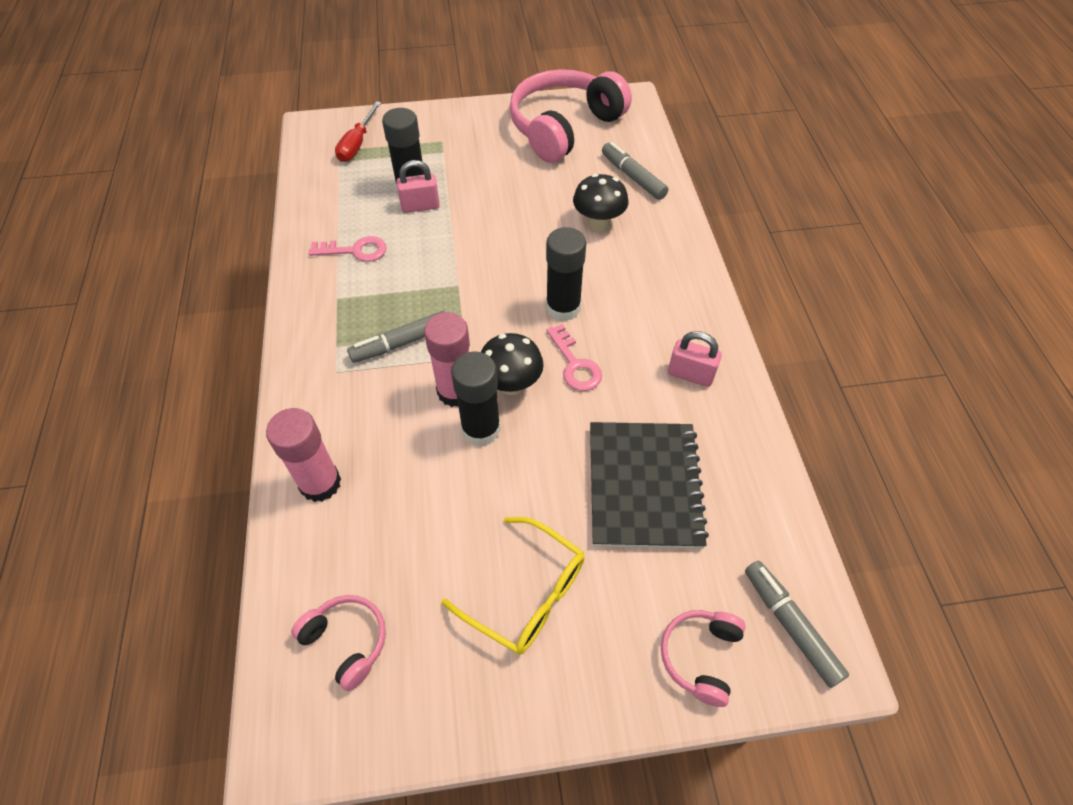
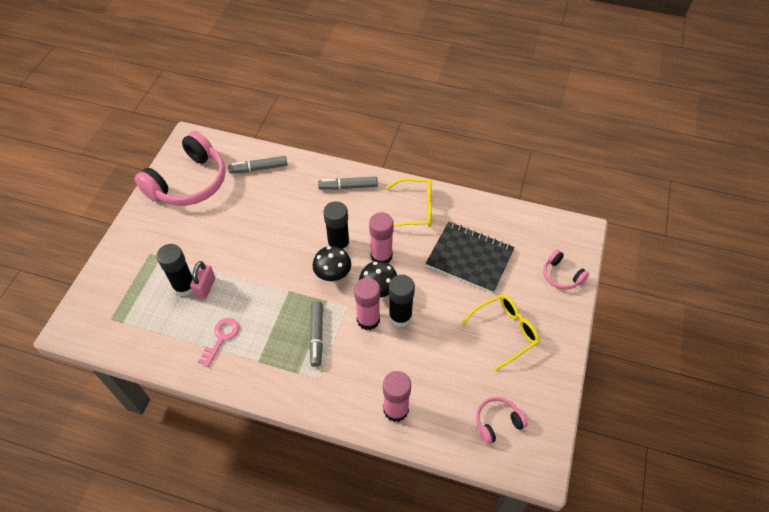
camera: 65 degrees left, 0 degrees up
red screwdriver [335,101,381,162] -> none
pink headphones [509,69,632,163] -> pink headphones turned 120 degrees counterclockwise [134,131,226,206]
pink key [546,324,602,391] -> pink glue stick [369,212,394,263]
black mushroom [573,174,628,231] -> black mushroom moved to [312,246,351,282]
pink padlock [668,331,722,387] -> yellow glasses [386,178,432,227]
grey marker [745,561,849,688] -> grey marker moved to [318,177,378,190]

